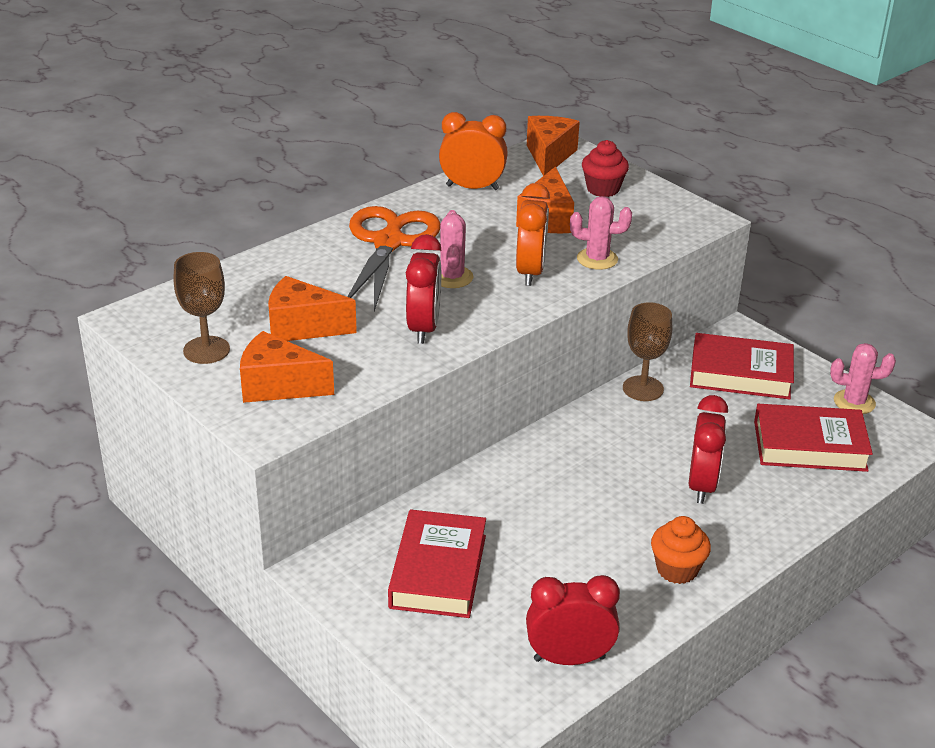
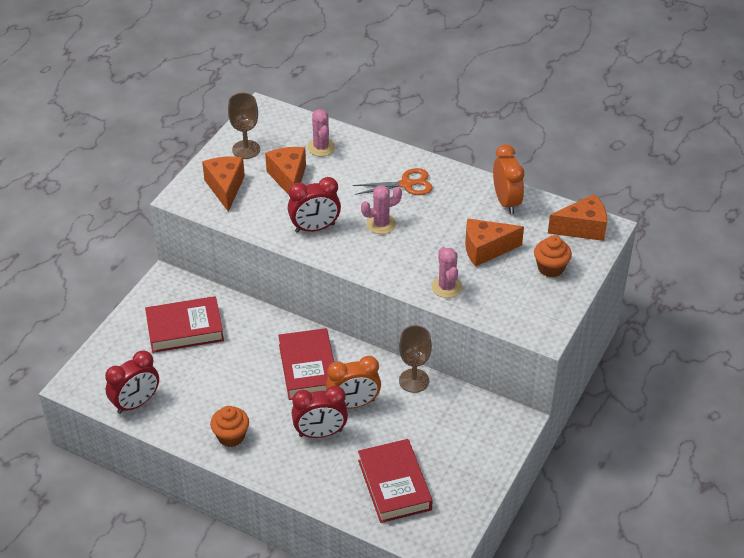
camera: 70 degrees right, 10 degrees up
orange scissors [347,206,440,311] -> orange scissors [353,168,433,195], size x0.59
orange clock [516,183,550,286] -> orange clock moved to [326,356,381,409]
red clock [526,575,620,665] -> red clock turned 75 degrees clockwise [105,350,159,414]
red cupcake [582,140,629,197] -> orange cupcake [534,235,572,277]
red book [690,333,794,399] -> red book moved to [278,328,334,400]
pink cactus [830,343,896,414] -> pink cactus moved to [307,109,335,157]

